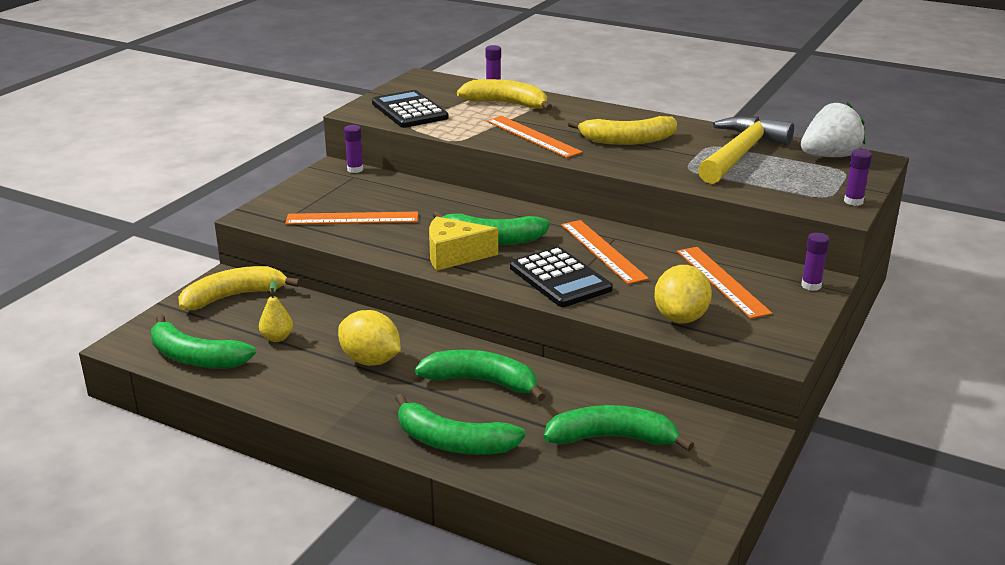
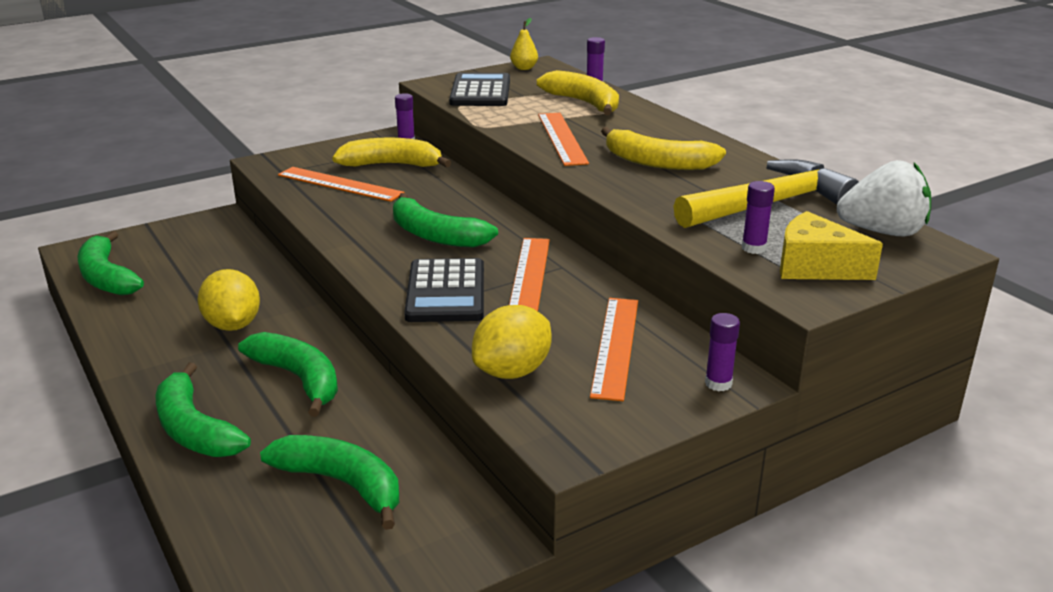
camera: 30 degrees right, 0 degrees up
yellow banana [178,266,301,311] -> yellow banana moved to [332,137,451,167]
yellow pear [259,281,293,342] -> yellow pear moved to [510,18,538,70]
yellow cheese [429,216,498,270] -> yellow cheese moved to [780,211,883,280]
purple glue stick [844,149,872,206] -> purple glue stick moved to [742,181,775,254]

